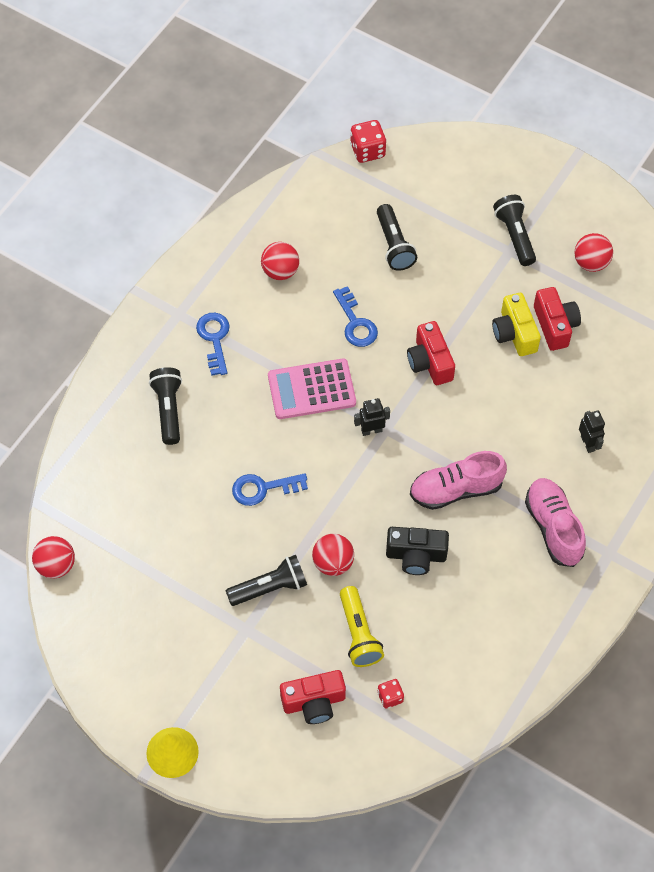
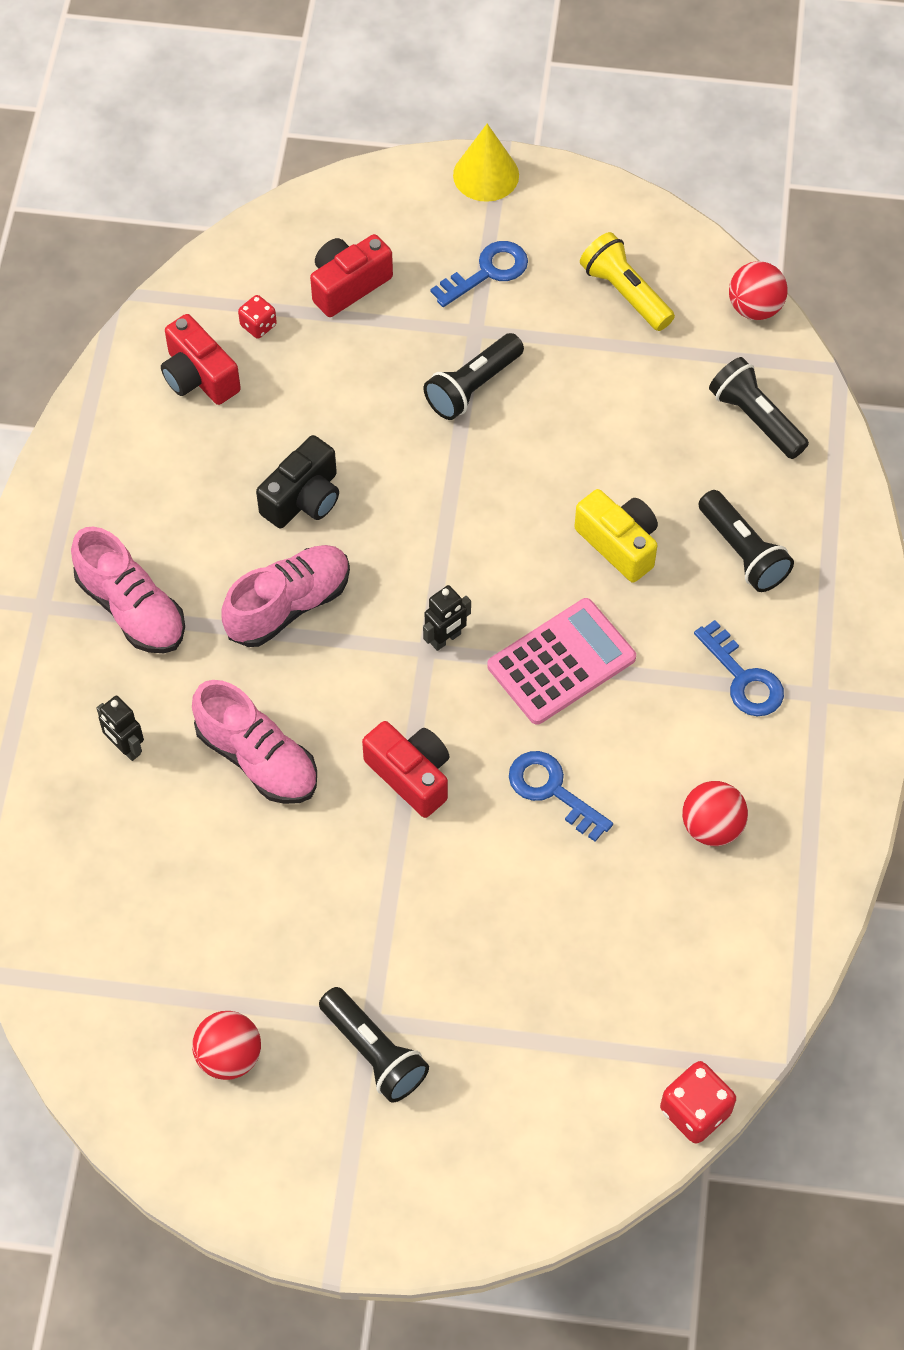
camera: 155 degrees right, 0 degrees up
blue key [232,473,308,506] -> blue key moved to [430,241,528,307]
red ball [312,534,354,576] -> none
yellow flashlight [340,586,384,667] -> yellow flashlight moved to [580,232,675,331]
black flashlight [377,204,417,271] -> black flashlight moved to [709,357,809,459]
black camera [386,527,449,575] -> black camera turned 150 degrees clockwise [256,435,339,528]
yellow camera [492,293,541,356] -> yellow camera moved to [574,489,658,583]
red camera [534,287,581,351] -> red camera moved to [161,314,241,405]
none -> pink shoe [192,680,317,804]

